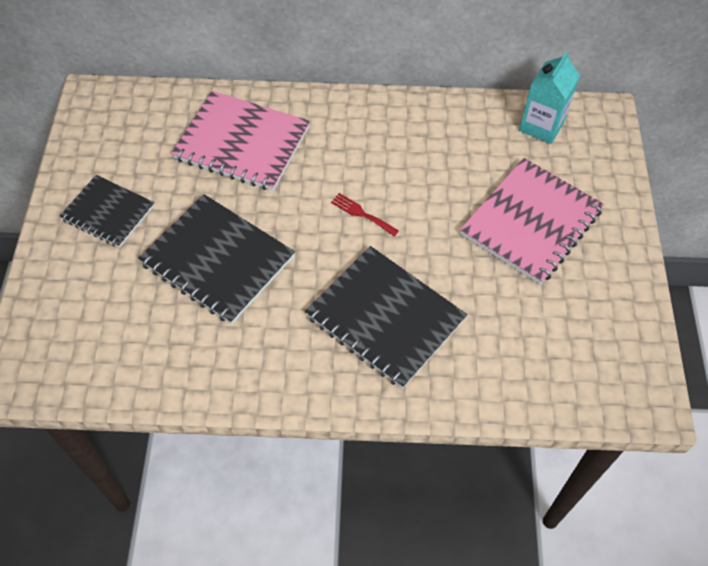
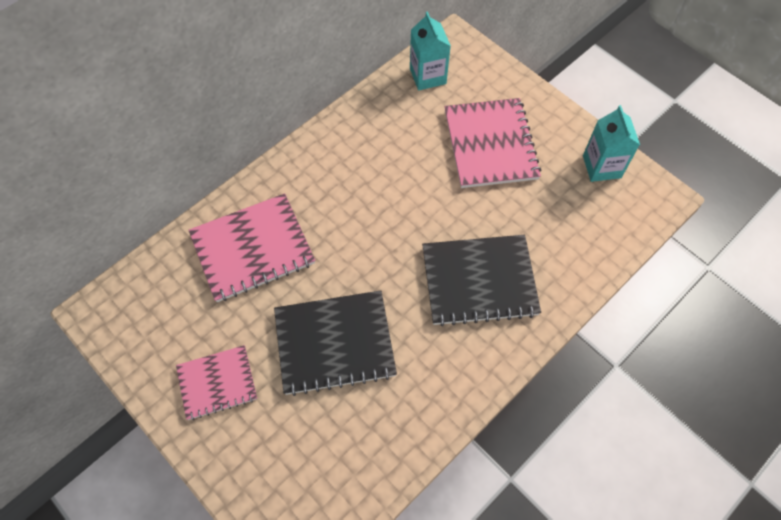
camera: 45 degrees left, 5 degrees up
black notebook [60,175,155,248] -> pink notebook [176,345,257,420]
red fork [331,193,399,236] -> none
none -> turquoise carton [583,105,640,182]

